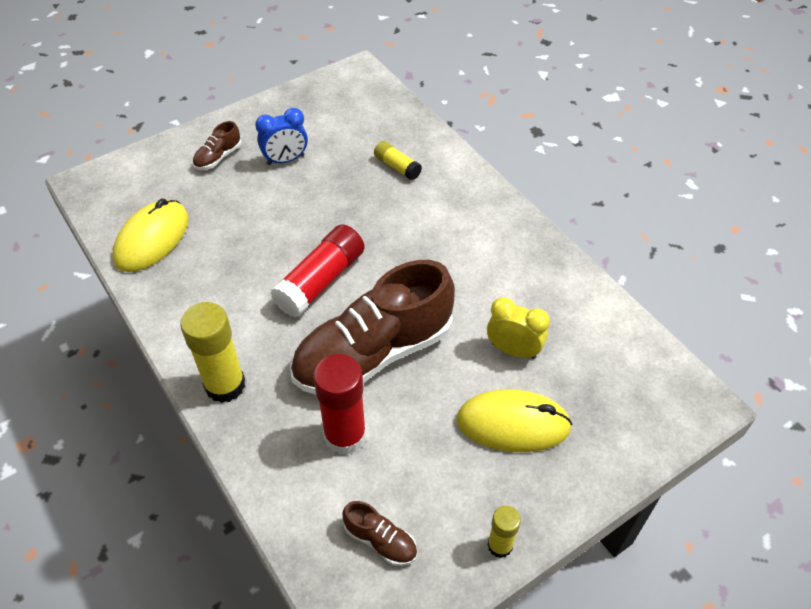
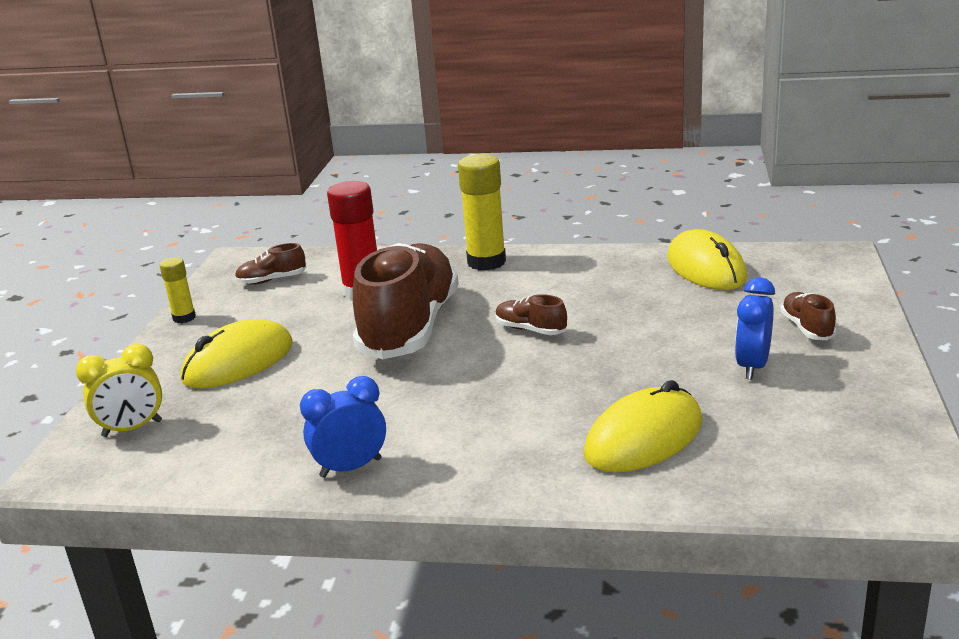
camera: 135 degrees right, 25 degrees down
red glue stick [270,224,365,318] -> brown shoe [495,294,567,335]
yellow glue stick [374,141,422,180] -> yellow mouse [583,380,702,473]
yellow clock [487,297,550,359] -> yellow clock moved to [76,344,162,437]
none -> blue clock [300,376,386,478]

